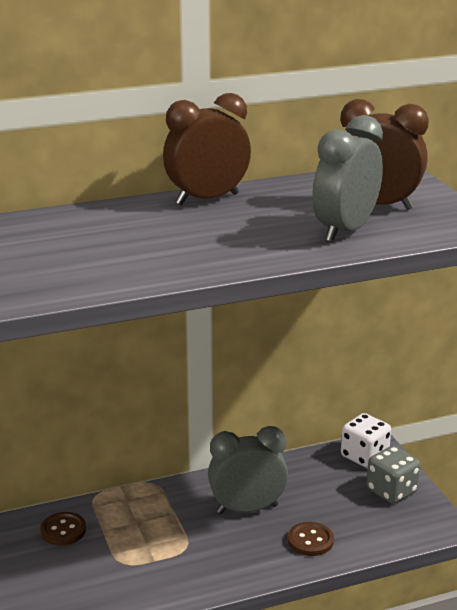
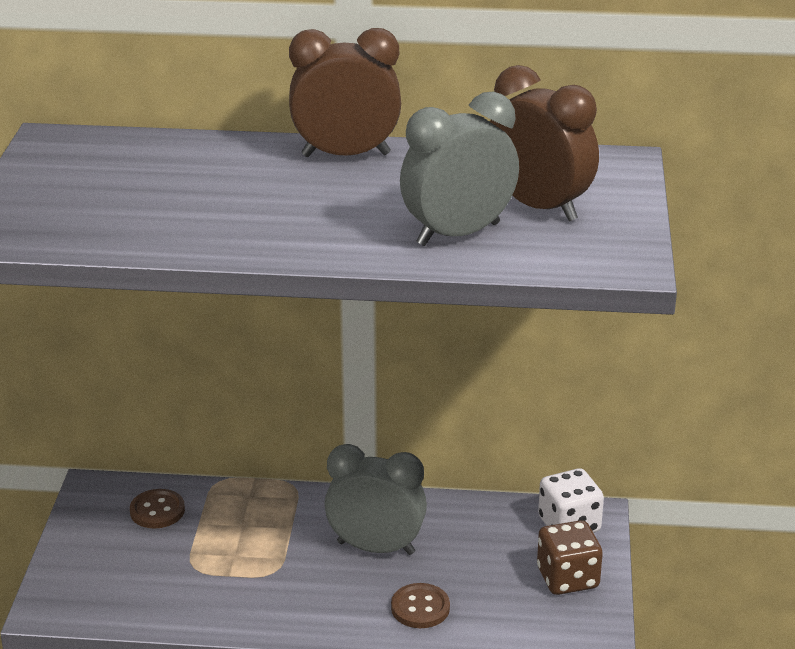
camera: 25 degrees right, 5 degrees up
grey dice [367,446,420,504] -> brown dice [537,520,603,595]

